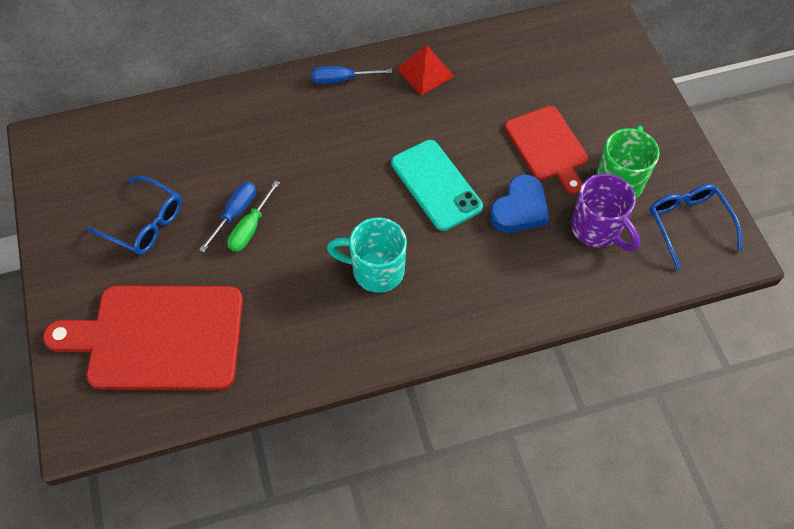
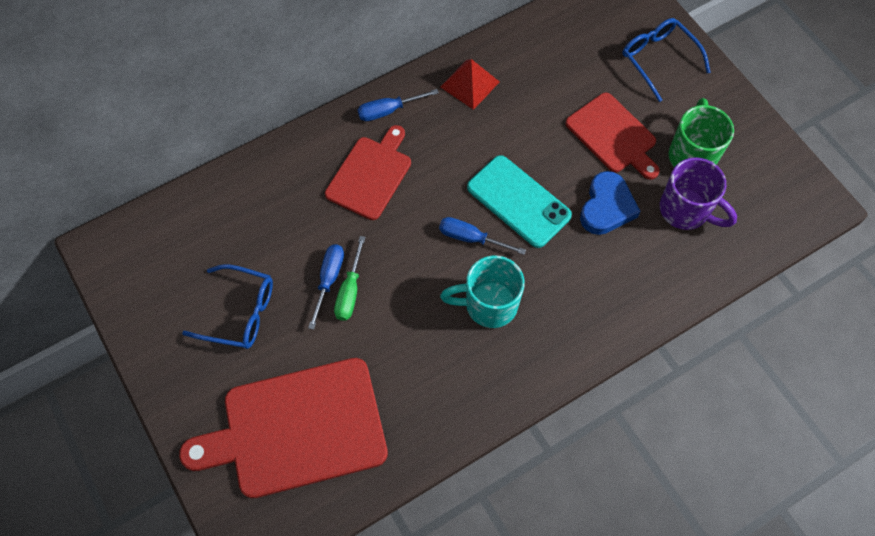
camera: 15 degrees left, 5 degrees up
blue glasses [649,184,742,270] -> blue glasses moved to [622,18,711,102]
none -> red cutting board [325,125,411,220]
none -> blue screwdriver [439,217,526,255]

